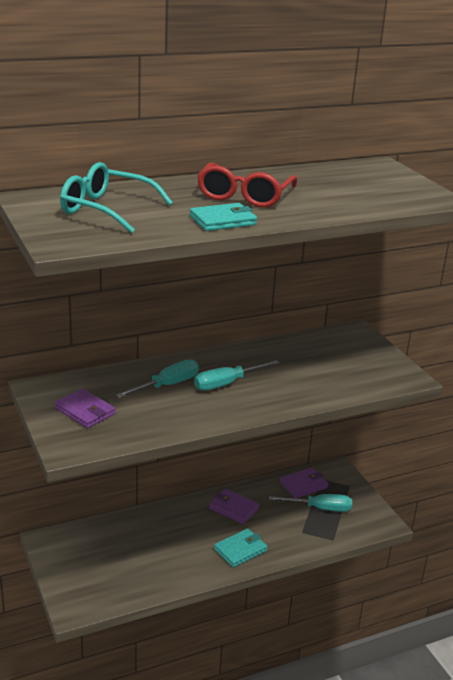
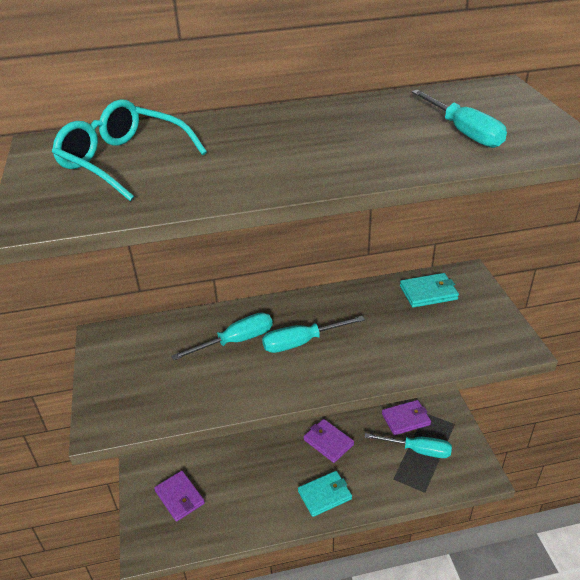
camera: 15 degrees right, 10 degrees up
purple wallet [55,388,115,428] -> purple wallet moved to [154,471,205,522]
turquoise wallet [190,203,257,231] -> turquoise wallet moved to [400,273,459,308]
red glasses [197,162,297,208] -> none
none -> turquoise screwdriver [411,90,507,148]

